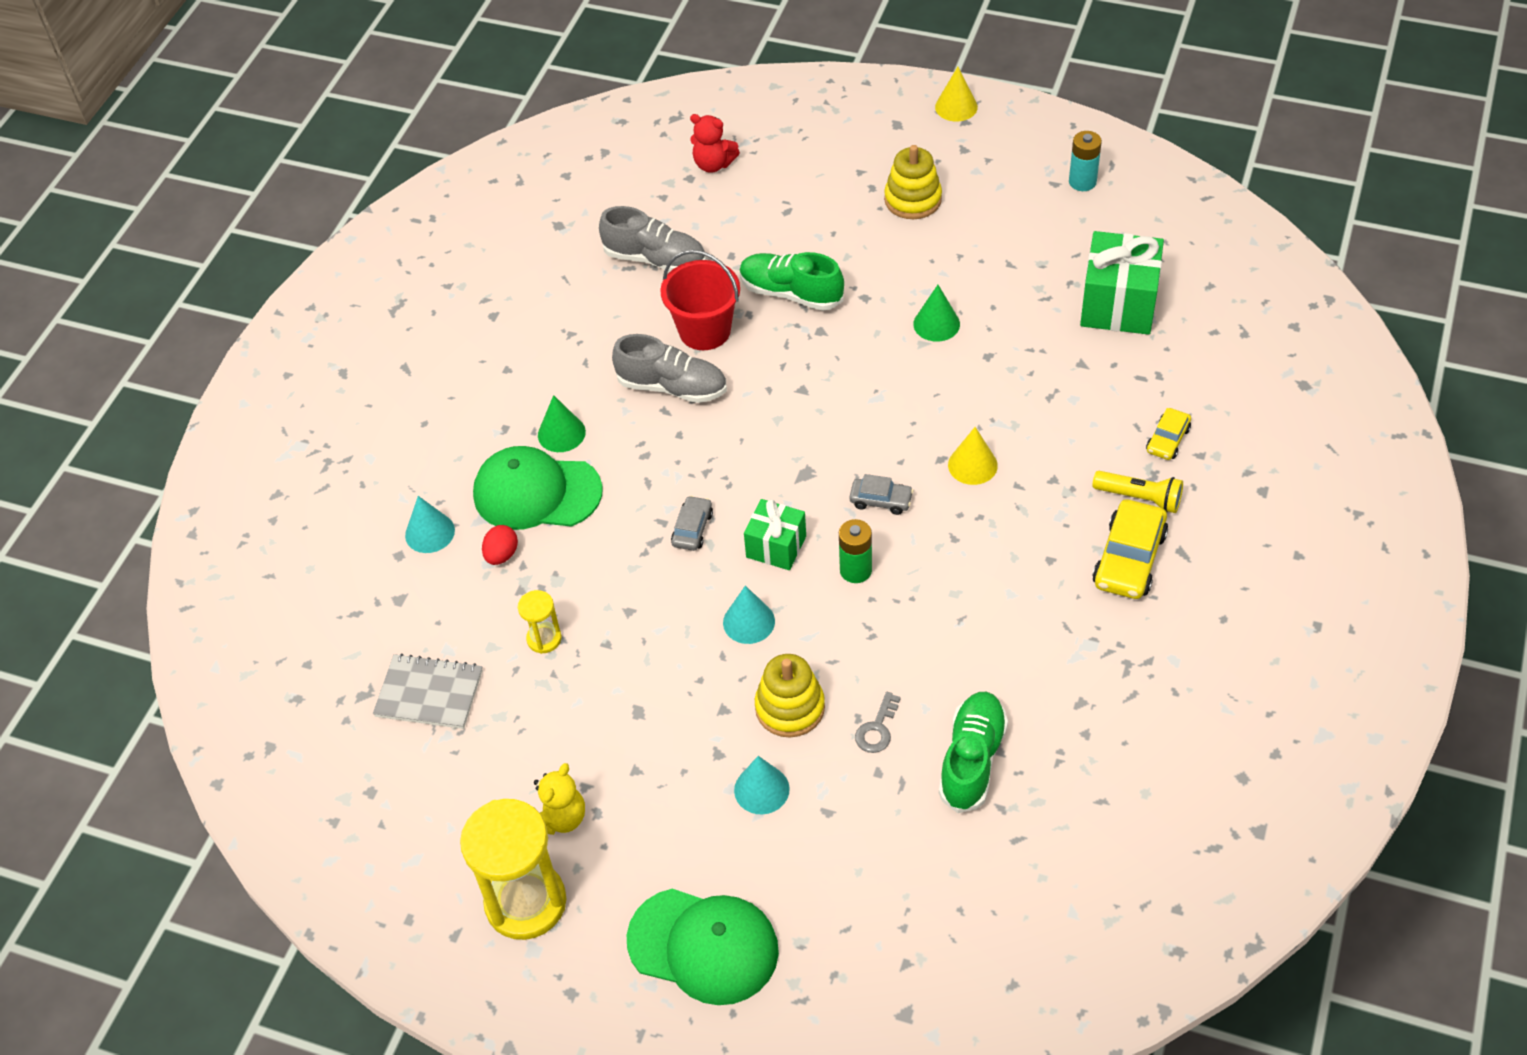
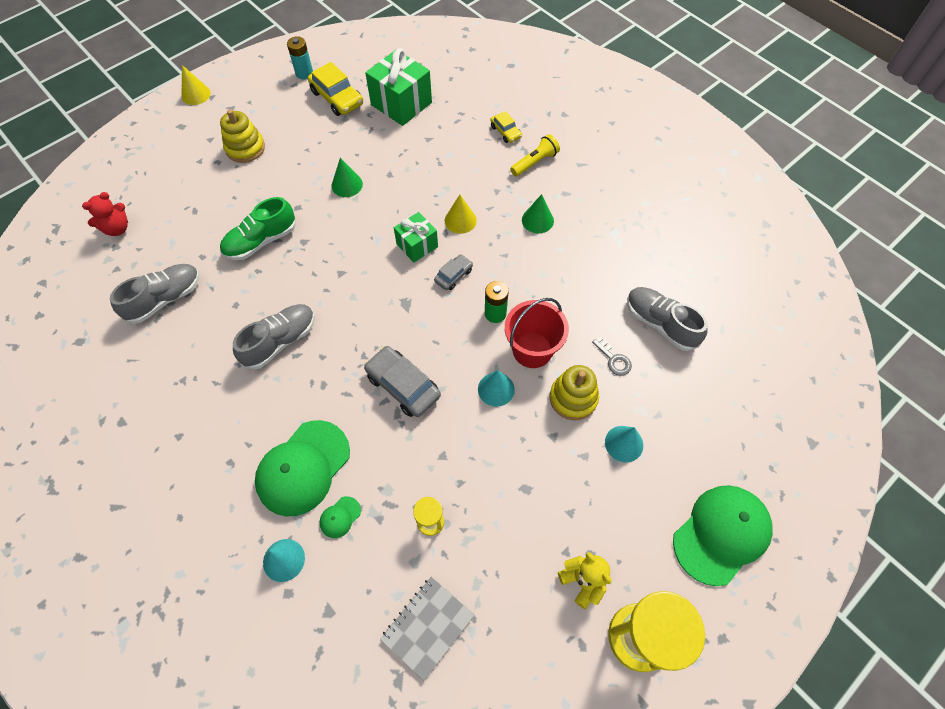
camera: 65 degrees left, 10 degrees up
red egg [482,525,518,565] -> green cap [320,496,361,538]
green cone [538,395,586,452] -> green cone moved to [522,194,554,233]
red bucket [660,250,740,350] -> red bucket moved to [505,298,569,368]
grey car [671,496,713,551] -> grey car [364,346,441,417], size x1.76
green gift [744,499,806,570] -> green gift moved to [394,212,438,263]
green shoe [939,692,1008,813] -> grey shoe [627,287,708,351]
yellow car [1092,499,1168,599] -> yellow car moved to [308,62,363,116]

